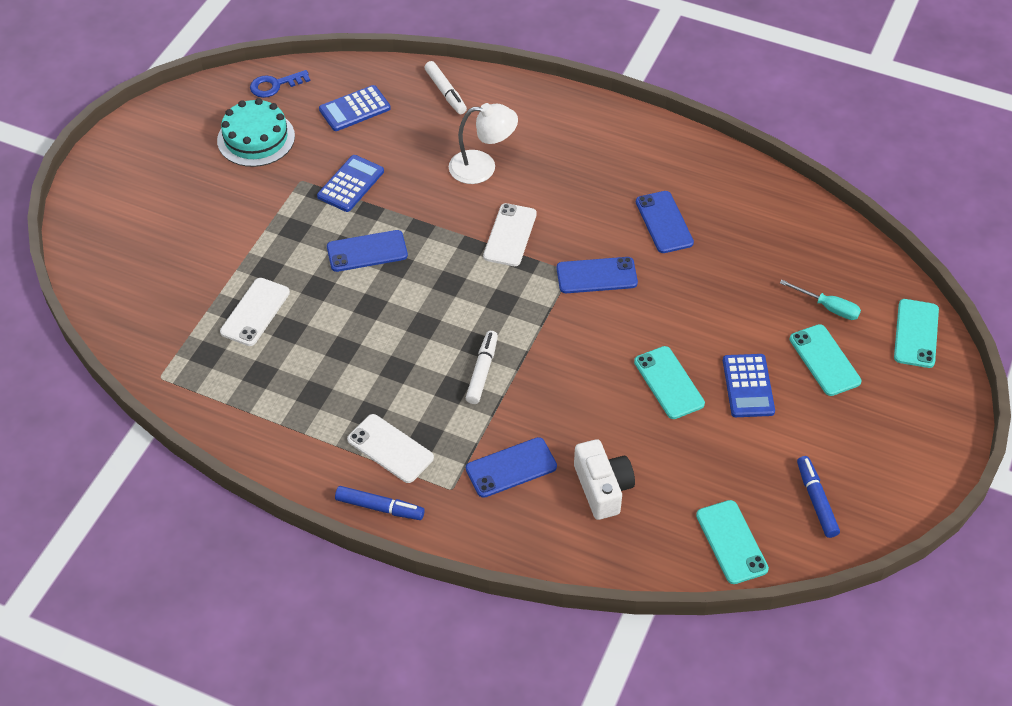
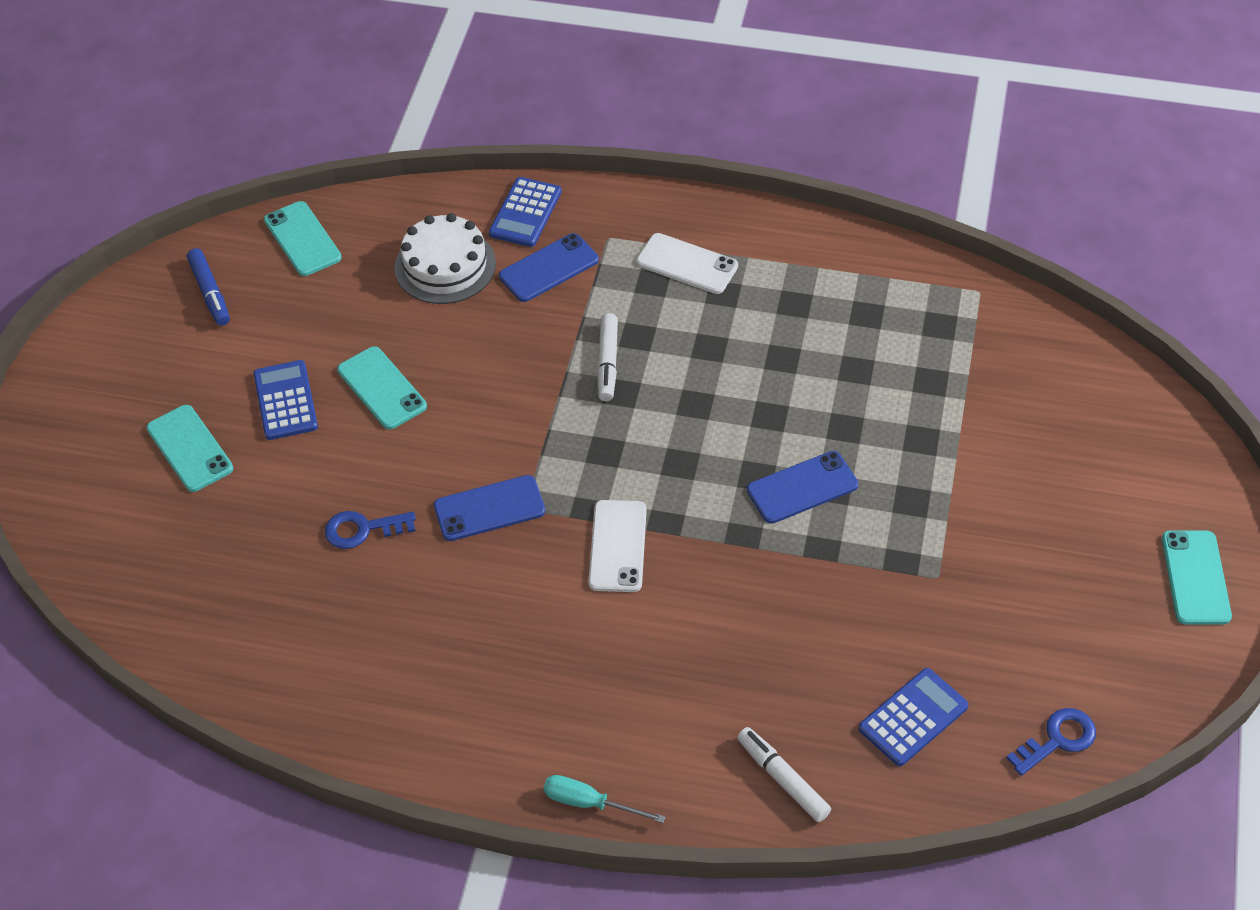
camera: 170 degrees right, 0 degrees up
turquoise cake [217,98,295,167] -> none
white phone [220,278,290,346] -> none
blue calculator [317,155,384,212] -> blue calculator moved to [489,177,562,247]
blue marker [335,486,425,520] -> none
white lamp [449,103,518,184] -> none
white camera [574,439,635,520] -> white cake [394,213,496,304]
blue phone [636,191,694,253] -> none
turquoise screwdriver [780,280,861,320] -> turquoise screwdriver moved to [544,775,666,823]
turquoise phone [894,299,939,368] -> turquoise phone moved to [1162,530,1232,624]
none -> blue key [325,511,416,549]

